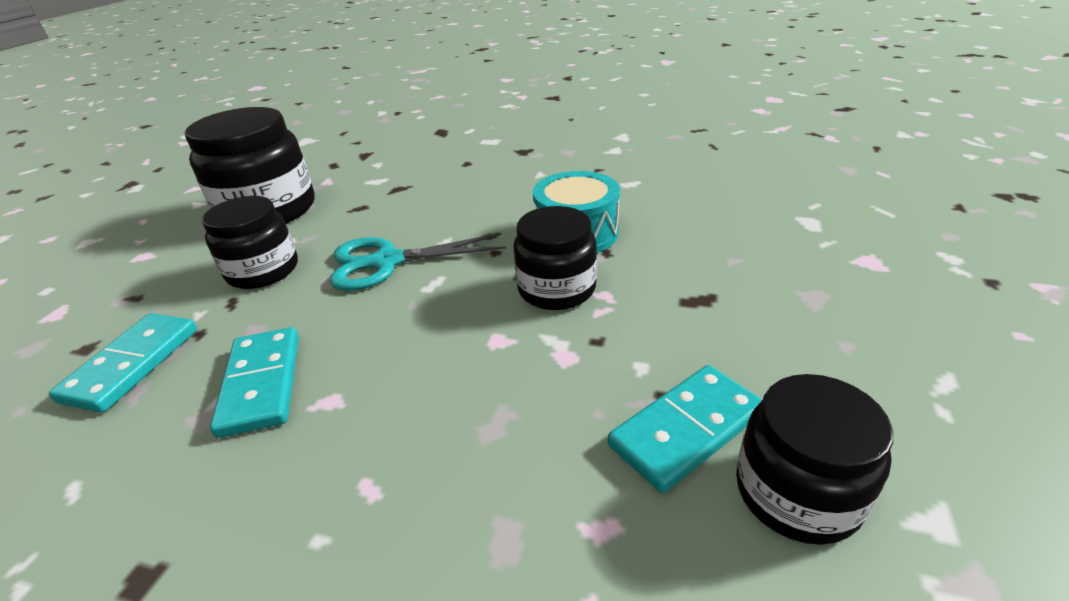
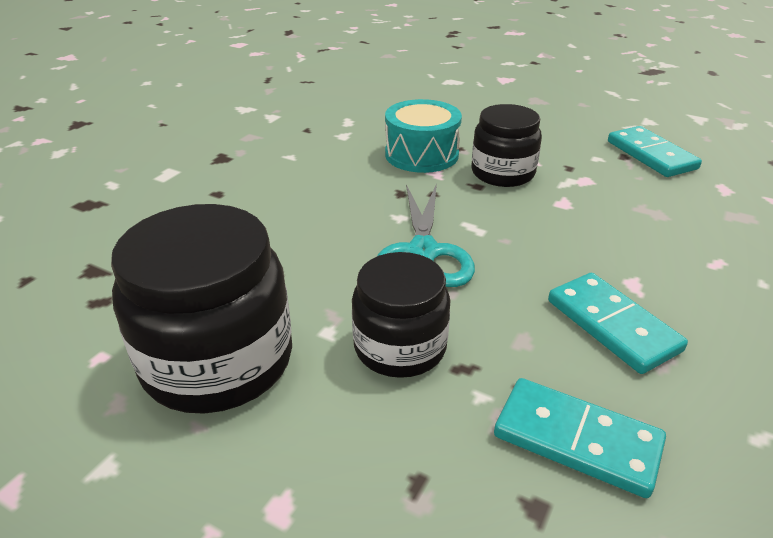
camera: 80 degrees left, 0 degrees up
turquoise domino [210,327,299,438] -> turquoise domino turned 60 degrees clockwise [548,273,688,374]
black jar [736,374,893,545] -> none

